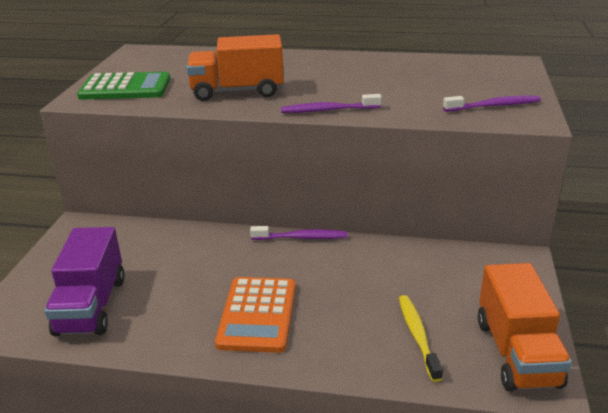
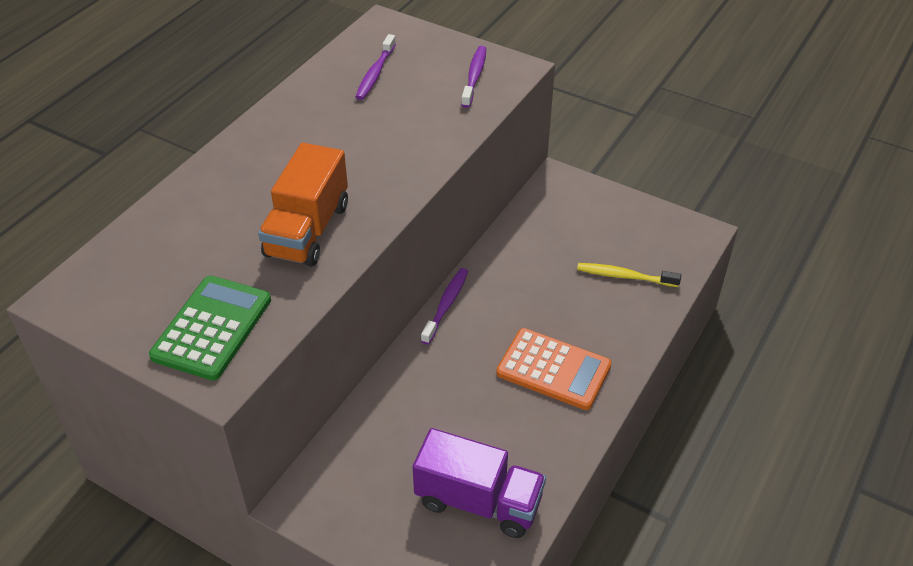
camera: 70 degrees left, 15 degrees up
purple toothbrush [281,94,382,113] -> purple toothbrush moved to [355,34,396,100]
orange truck [478,263,572,391] -> none

